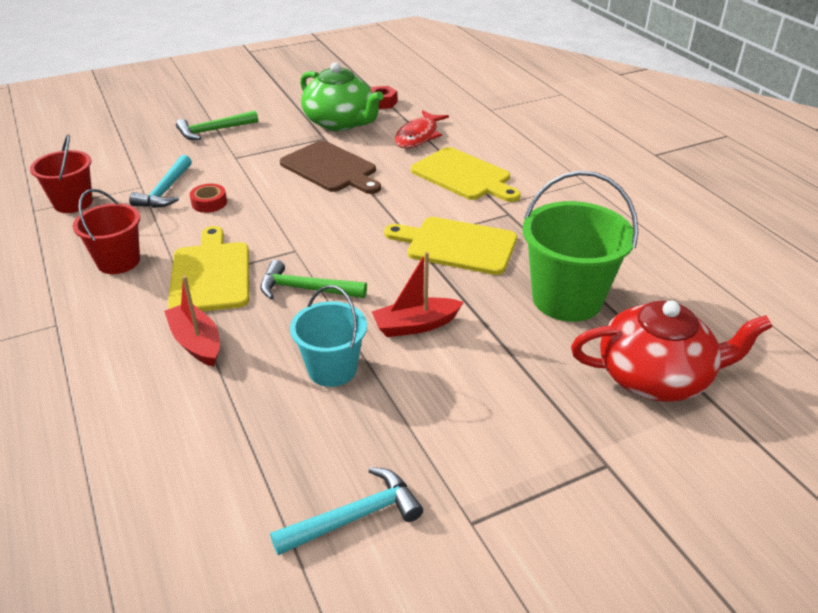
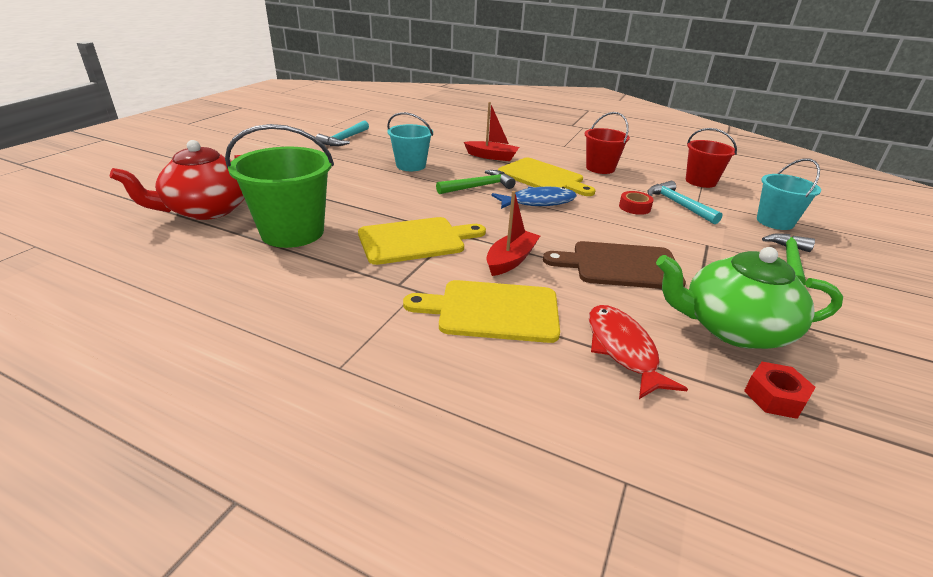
camera: 140 degrees right, 5 degrees down
red boat [372,252,464,337] -> red boat moved to [486,191,540,276]
none -> blue fish [492,187,577,209]
none -> turquoise bucket [757,158,821,230]

